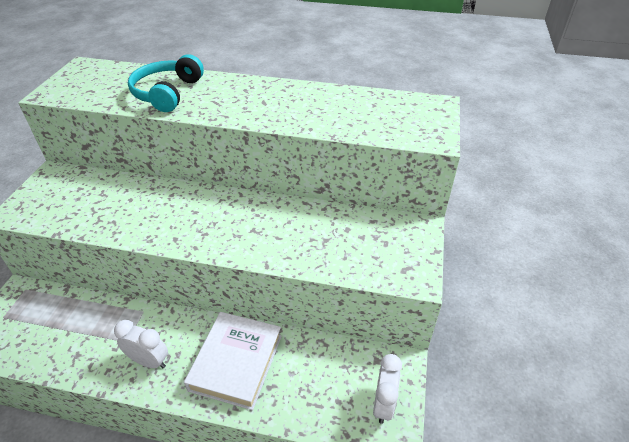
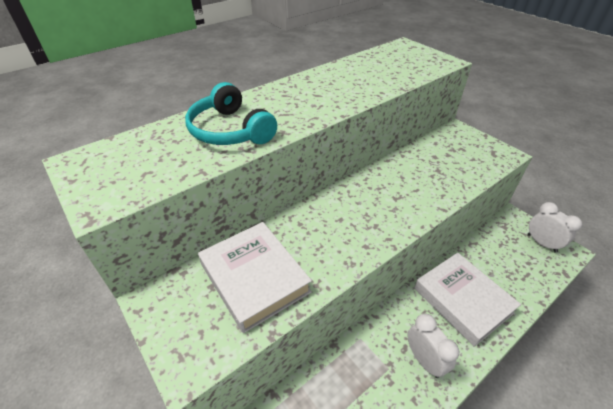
camera: 50 degrees left, 0 degrees up
white clock [114,320,168,368] -> white clock turned 90 degrees clockwise [408,314,459,378]
none -> white book [198,222,312,333]

